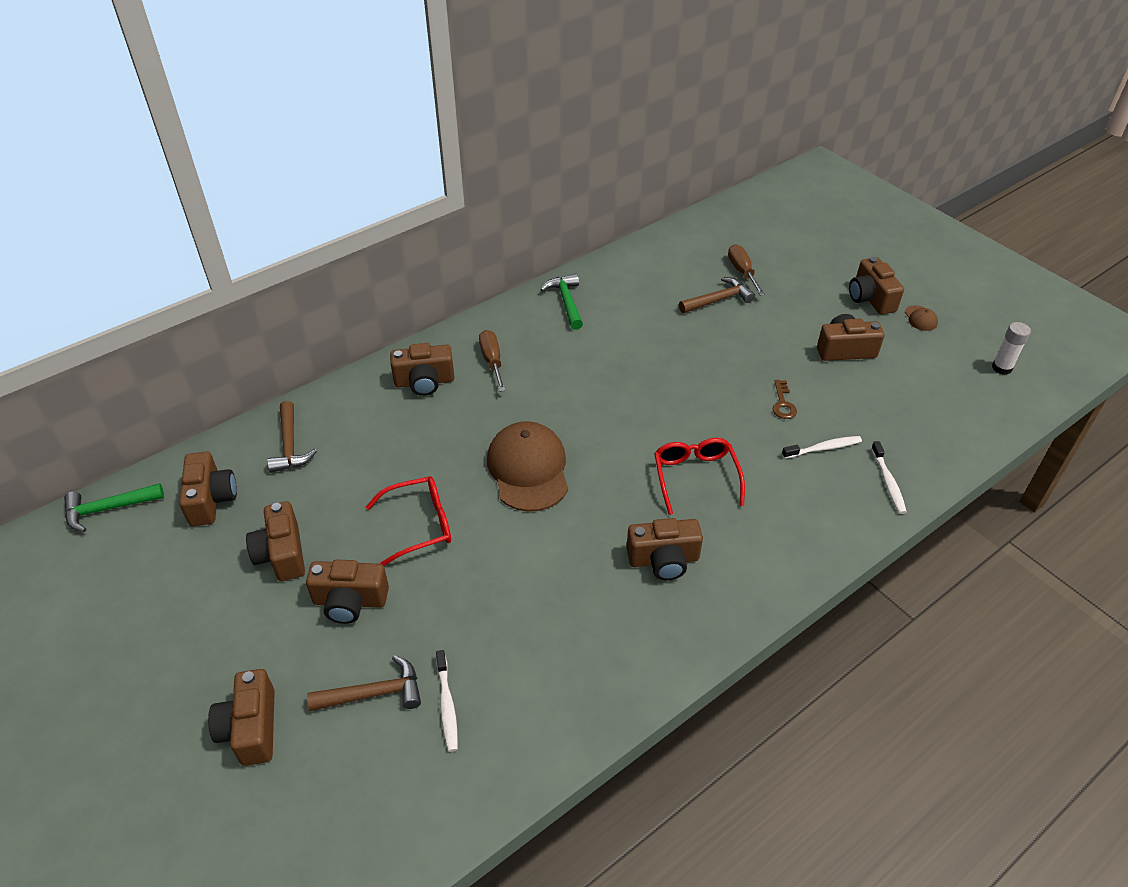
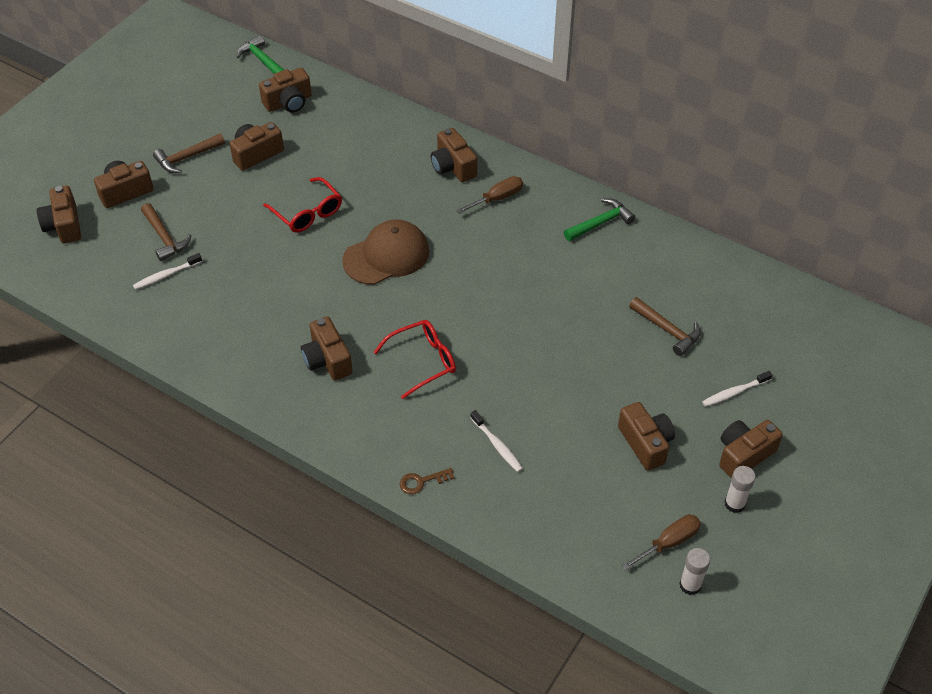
camera: 70 degrees right, 5 degrees up
brown hammer [267,401,317,473] -> brown hammer moved to [153,134,225,173]
brown camera [306,559,389,624] -> brown camera moved to [37,186,81,244]
brown screwdriver [728,244,765,296] -> brown screwdriver moved to [622,515,701,570]
brown key [773,380,797,419] -> brown key moved to [400,468,454,494]
white toothbrush [871,441,907,514] -> white toothbrush moved to [702,371,772,407]
brown cap [905,305,938,331] -> white glue stick [724,466,756,513]

